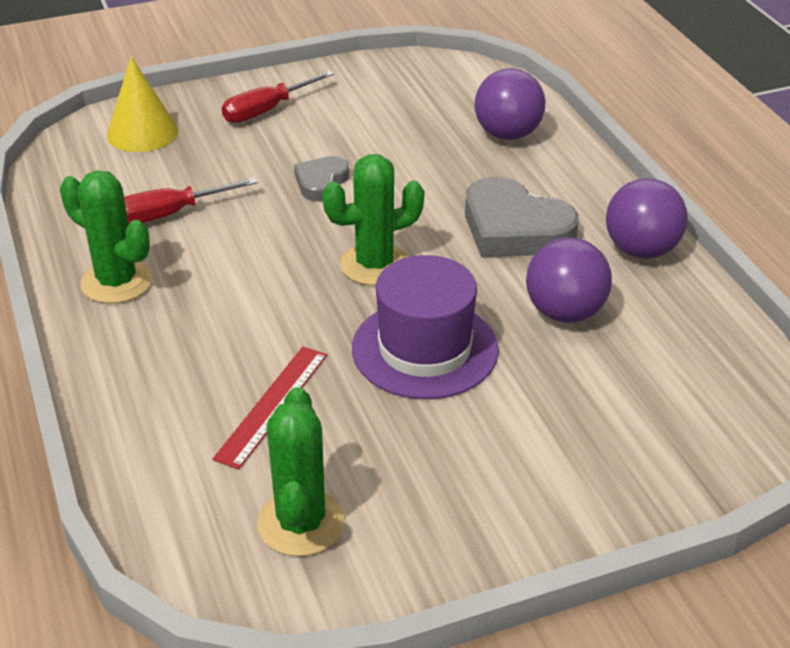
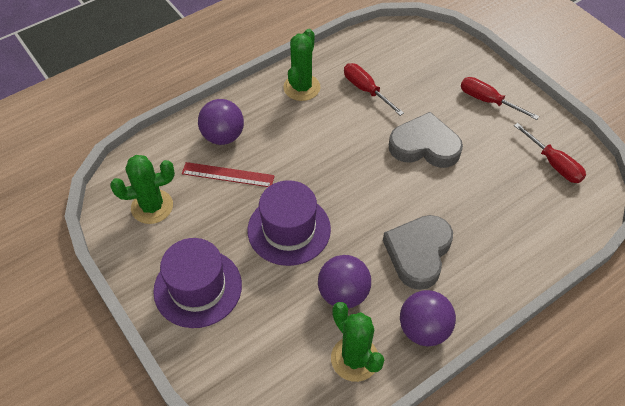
camera: 75 degrees right, 15 degrees up
yellow cone [107,56,178,152] -> none
grey heart [294,156,349,201] -> grey heart [389,112,463,168], size x1.83
green cactus [322,154,424,286] -> green cactus moved to [331,302,384,382]
purple ball [475,68,545,140] -> purple ball moved to [198,99,244,145]
none -> purple hat [153,238,242,328]
none -> red screwdriver [514,123,586,183]

